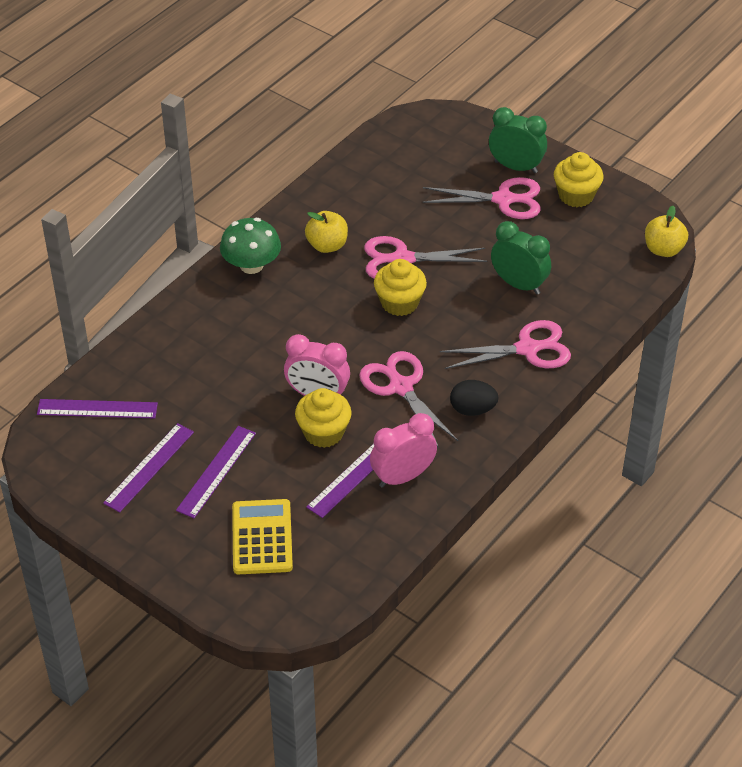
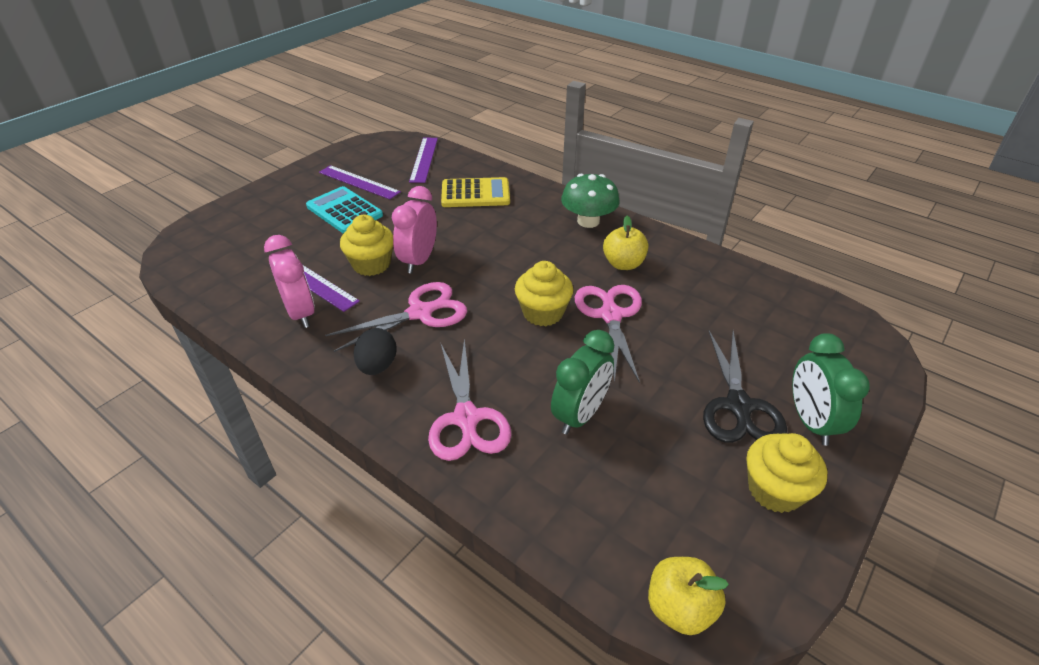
camera: 90 degrees right, 5 degrees down
purple ruler [176,426,256,518] -> turquoise calculator [306,186,383,234]
yellow calculator [232,499,293,574] -> yellow calculator moved to [441,177,510,207]
pink scissors [422,177,541,219] -> black scissors [703,331,787,443]
green clock [489,107,547,173] -> green clock turned 150 degrees clockwise [792,333,870,446]

